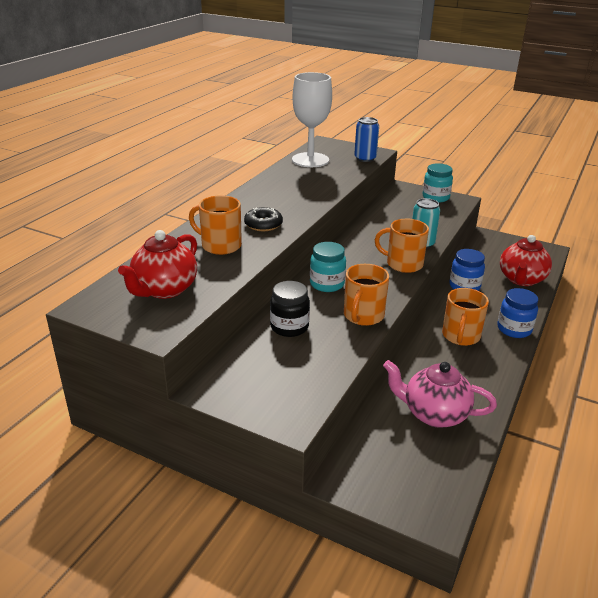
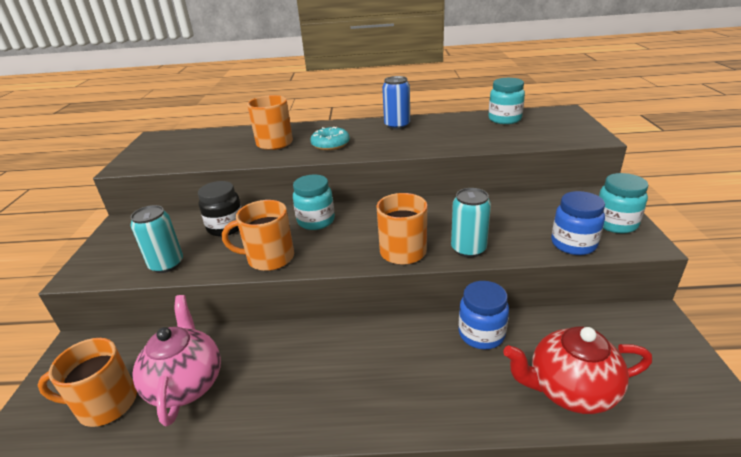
camera: 65 degrees right, 0 degrees up
red teapot [118,230,197,299] -> none
black donut [244,207,283,231] -> turquoise donut [310,126,350,150]
white goblet [292,72,332,167] -> turquoise jar [488,78,525,124]
blue can [354,117,379,162] -> blue can moved to [382,76,410,130]
orange mug [442,288,489,346] -> orange mug moved to [38,338,137,427]
blue jar [497,288,538,338] -> blue jar moved to [551,191,605,255]
none -> turquoise can [130,205,183,273]

